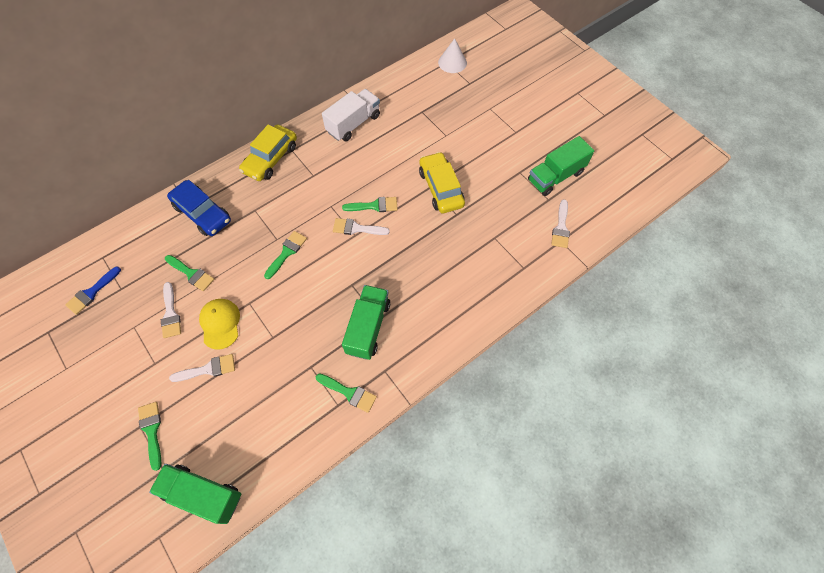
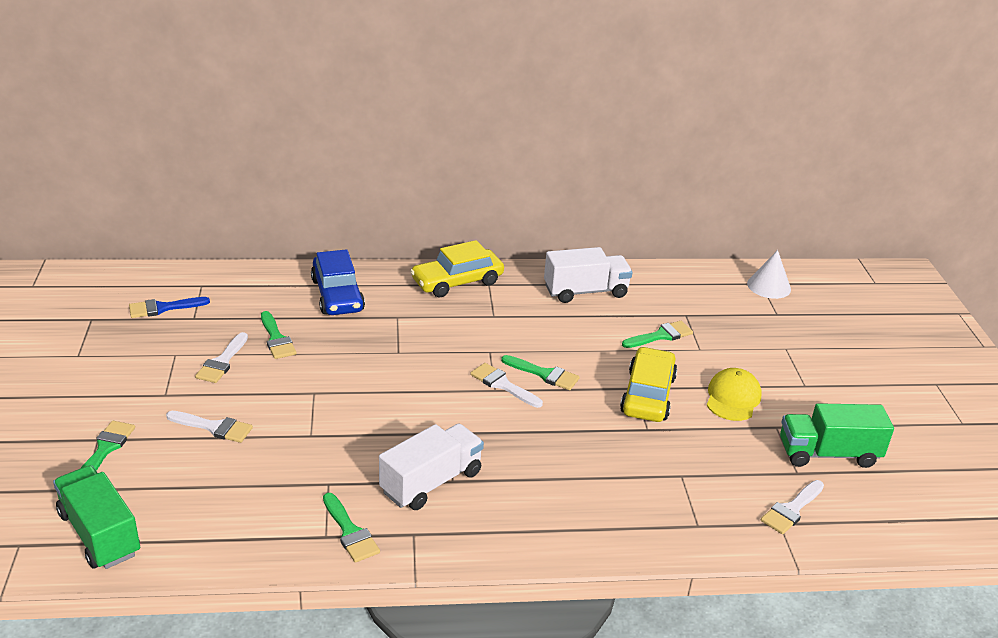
camera: 30 degrees right, 30 degrees down
yellow cap [199,299,240,350] -> yellow cap moved to [707,368,762,421]
green brush [264,231,307,279] -> green brush moved to [622,321,693,348]
green truck [342,285,390,360] -> white truck [379,424,484,510]

